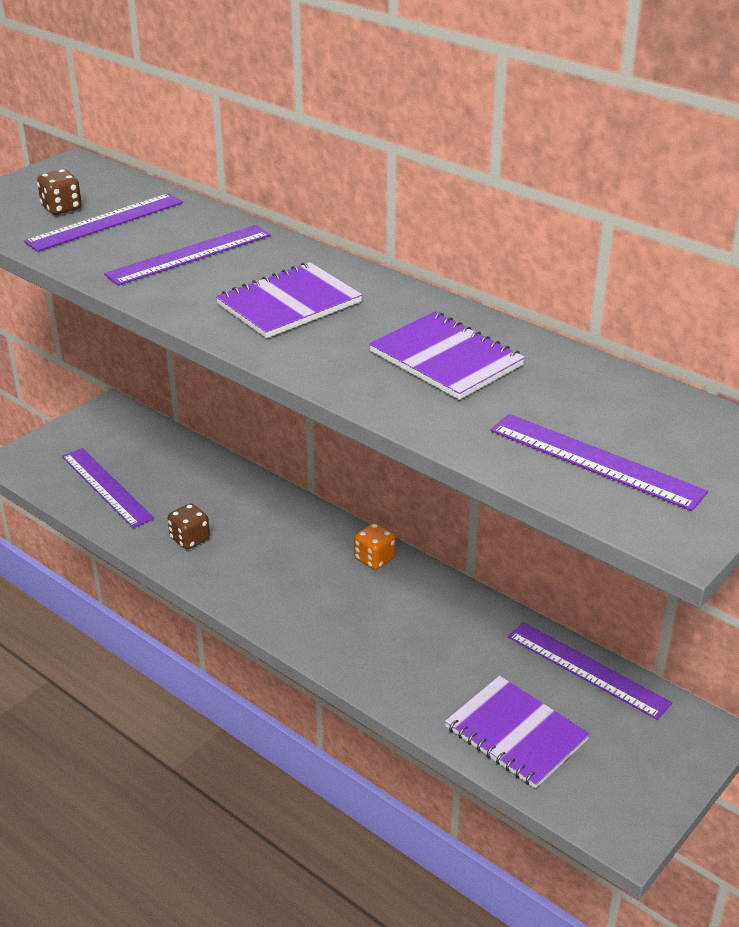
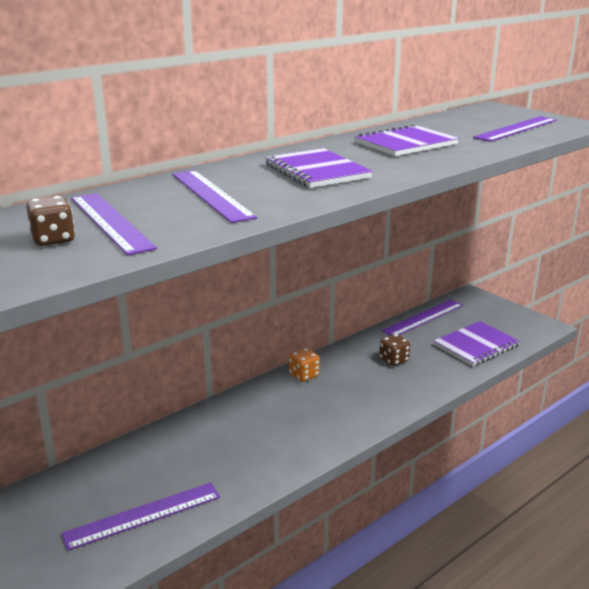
camera: 80 degrees left, 10 degrees down
brown dice [168,504,210,549] -> brown dice moved to [379,334,410,366]

